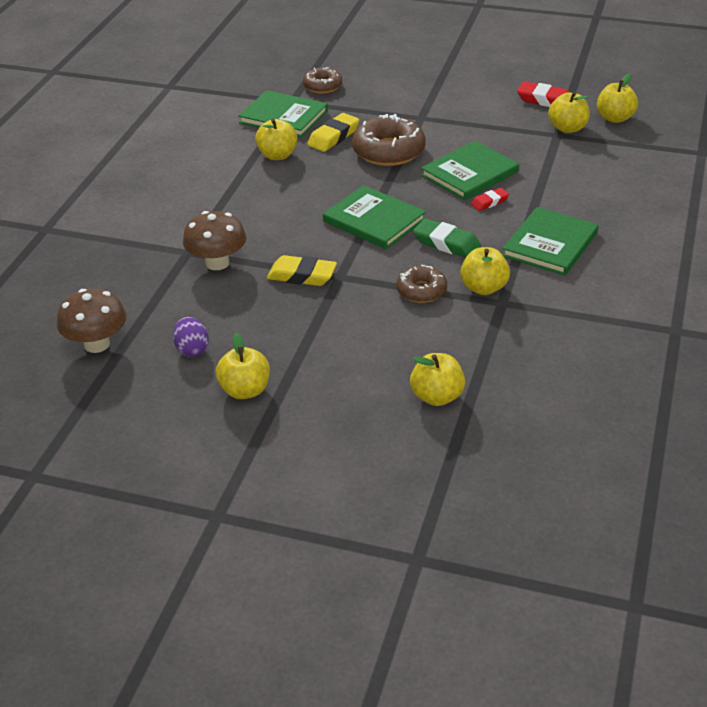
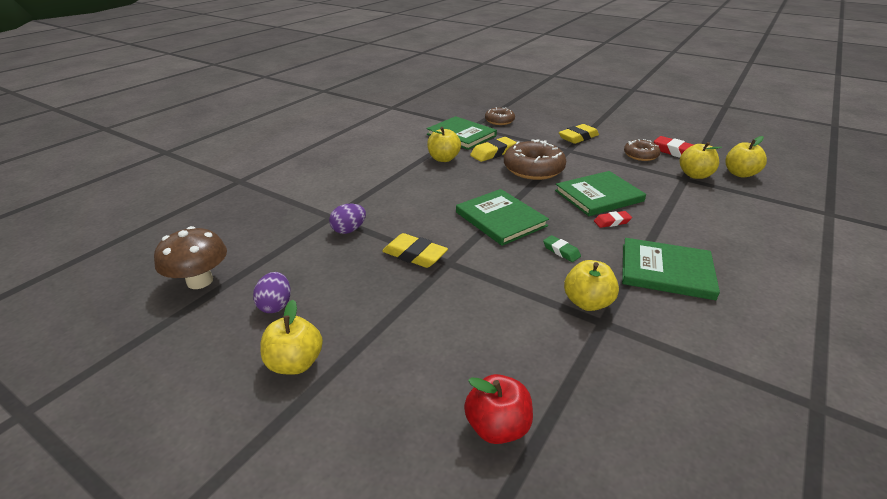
camera: 15 degrees right, 5 degrees down
brown mushroom [183,211,246,270] -> purple egg [329,204,366,234]
brown donut [396,265,447,303] -> brown donut moved to [624,139,661,161]
yellow apple [410,353,465,406] -> red apple [464,374,533,444]
green eraser [413,219,481,258] -> green eraser [543,235,581,262], size x0.59
green book [502,207,598,275] -> green book turned 60 degrees clockwise [622,238,720,300]
none -> yellow eraser [559,124,599,144]

